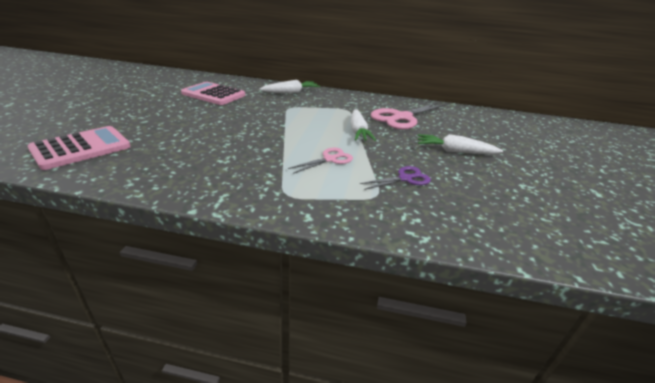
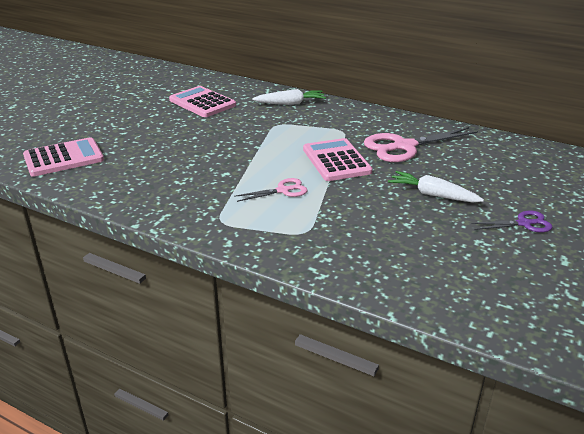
camera: 20 degrees right, 0 degrees up
white carrot [350,109,376,141] -> pink calculator [303,138,373,181]
purple scissors [360,166,431,190] -> purple scissors moved to [471,211,553,232]

